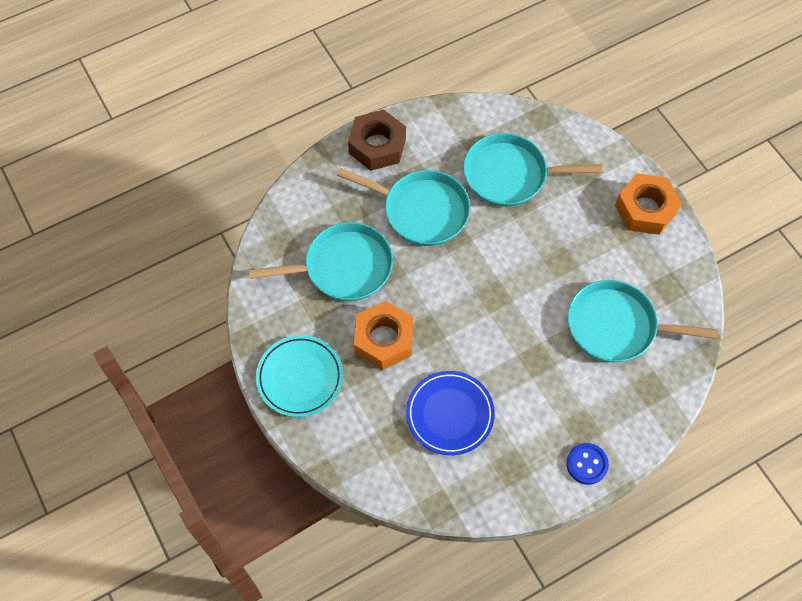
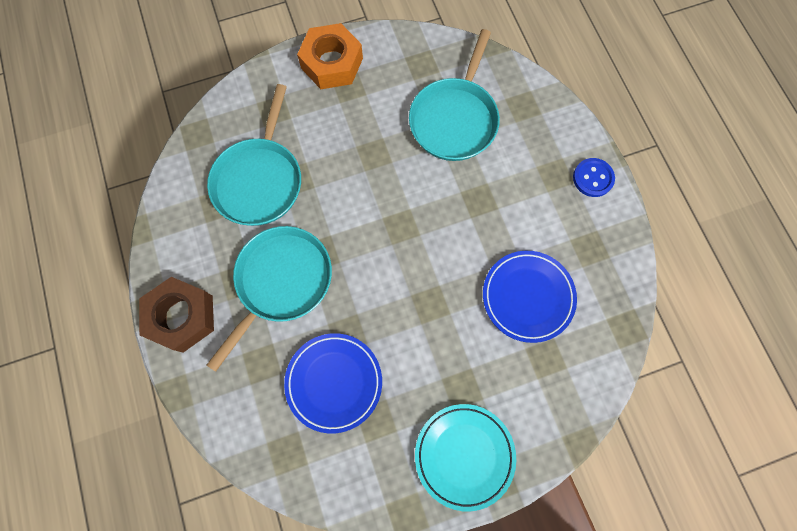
camera: 80 degrees left, 10 degrees up
turquoise pan [249,222,393,301] -> blue plate [284,333,382,433]
orange nut [354,300,413,370] -> none

